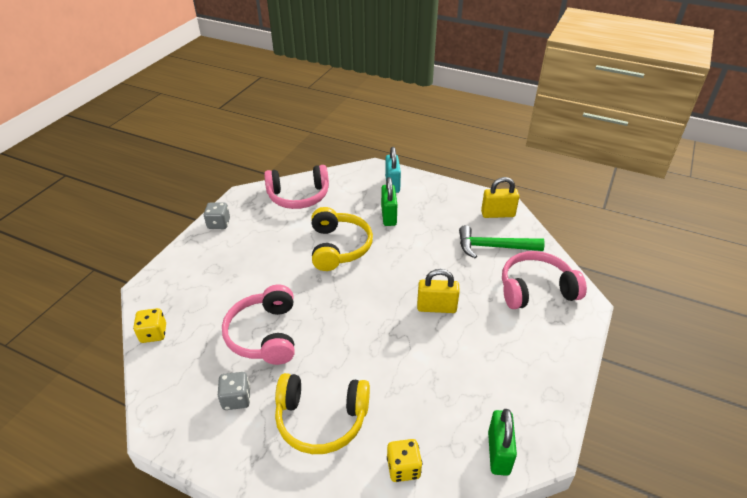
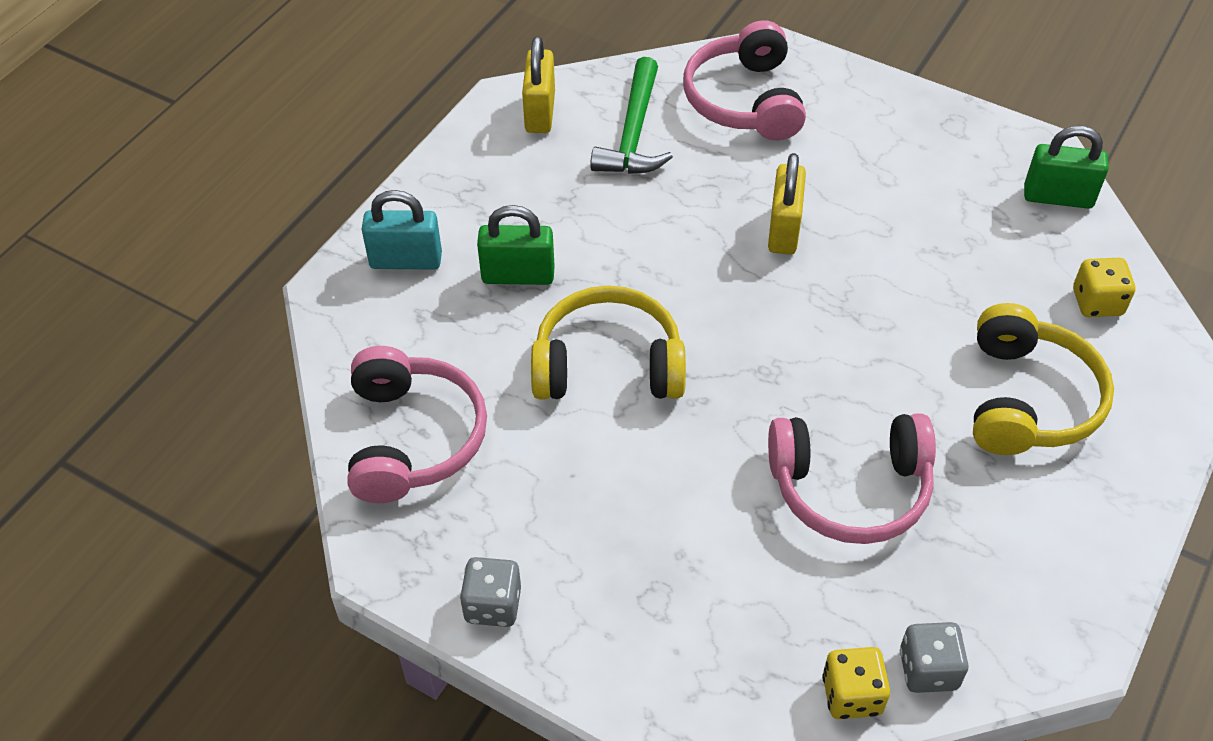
camera: 85 degrees left, 10 degrees up
grey dice [218,372,250,410] -> grey dice moved to [900,622,969,693]

